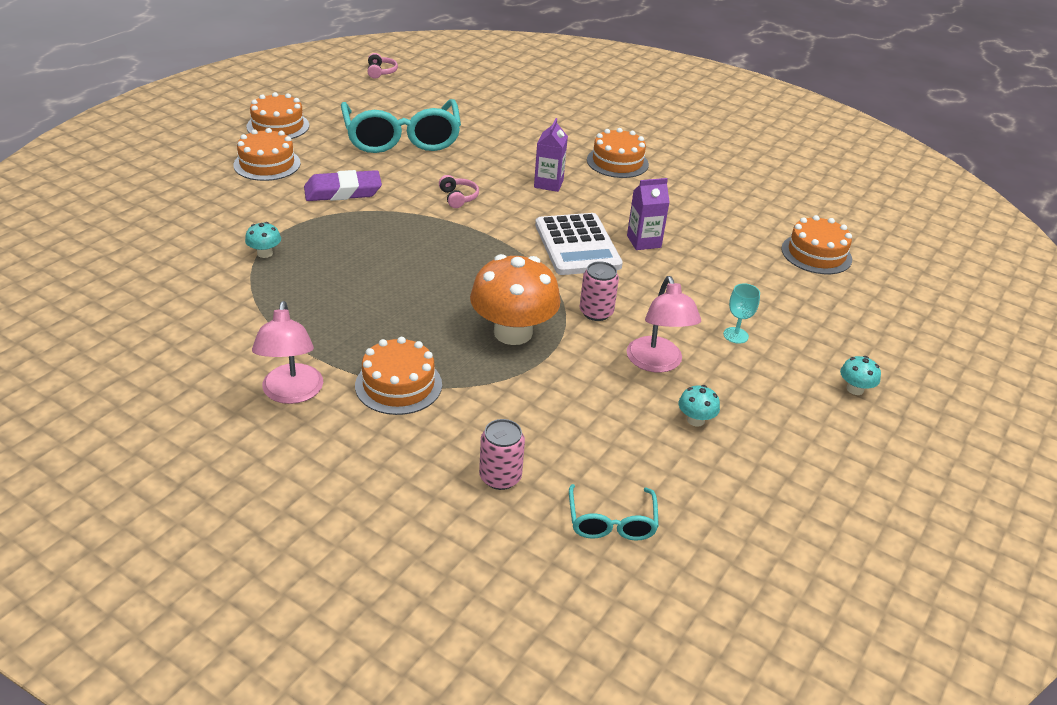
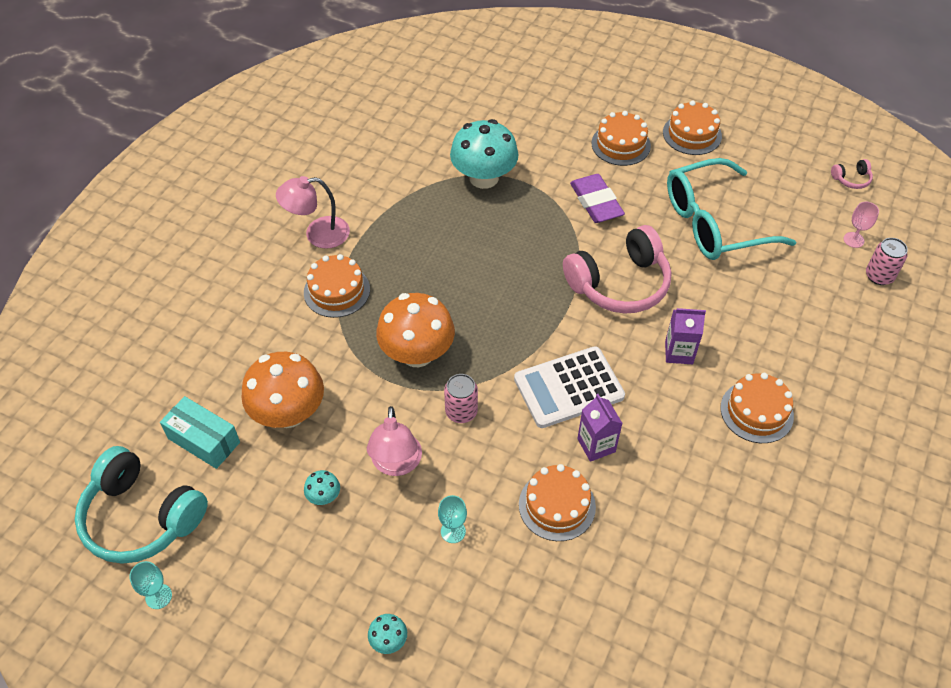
camera: 85 degrees right, 15 degrees up
turquoise mushroom [245,222,281,258] -> turquoise mushroom [450,119,519,189], size x2.34
pink headphones [439,175,479,208] -> pink headphones [563,225,671,314], size x2.44
pink can [479,419,525,490] -> pink can moved to [866,238,908,285]
turquoise glasses [569,484,659,541] -> turquoise box [160,396,240,469]
pink lamp [627,276,701,373] -> pink lamp turned 75 degrees counterclockwise [367,406,422,476]
orange cake [781,215,852,274] -> orange cake moved to [519,464,596,541]
none -> turquoise headphones [75,446,208,564]
none -> turquoise goblet [129,561,172,609]
none -> orange mushroom [242,352,324,428]
none -> pink goblet [844,202,879,248]

